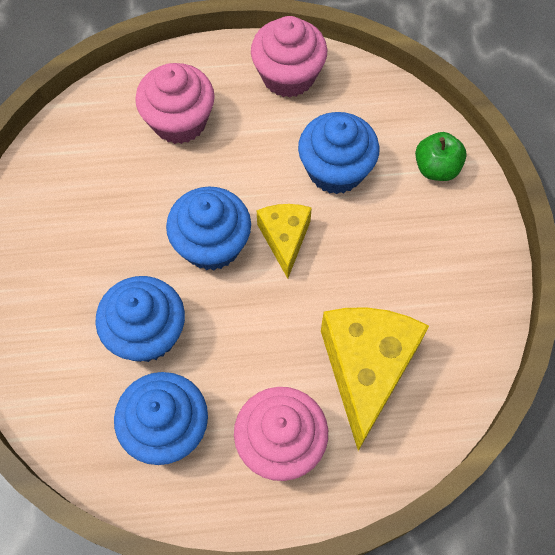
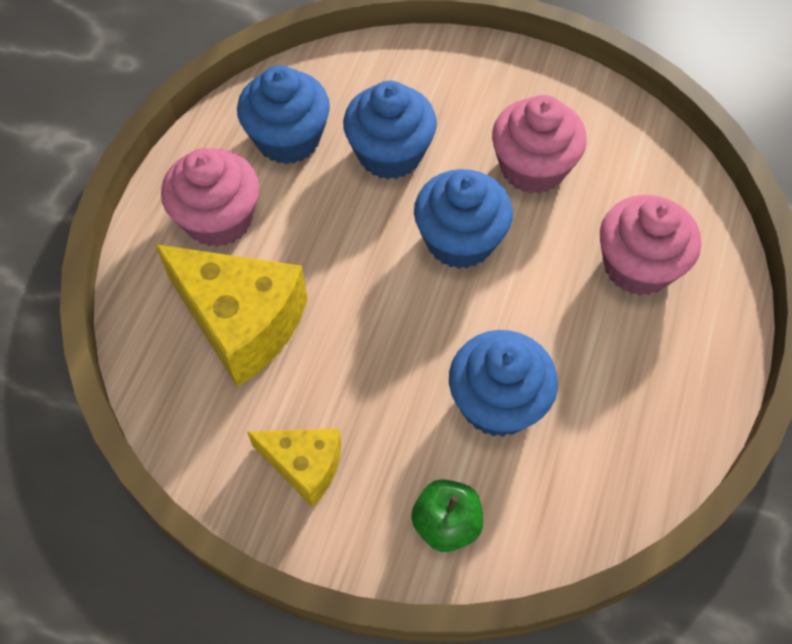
camera: 115 degrees right, 5 degrees down
pink cupcake [251,16,327,98] -> pink cupcake moved to [492,95,587,194]
yellow cheese [257,204,312,279] -> yellow cheese moved to [247,428,341,507]

